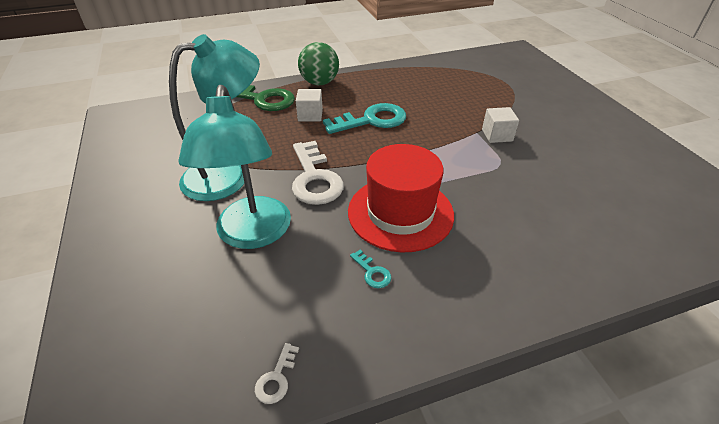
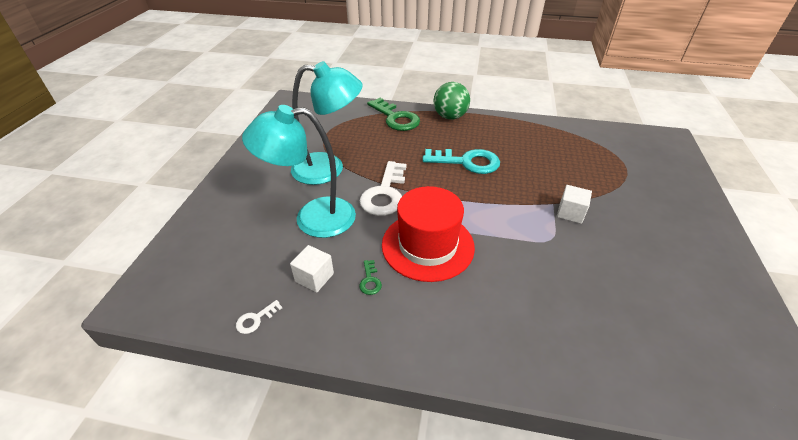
camera: 30 degrees right, 0 degrees up
turquoise lamp [178,85,291,249] -> turquoise lamp turned 60 degrees clockwise [242,105,356,238]
white cube [296,89,323,121] -> white cube moved to [290,245,334,293]
turquoise key [350,250,391,288] -> green key [359,260,382,295]

